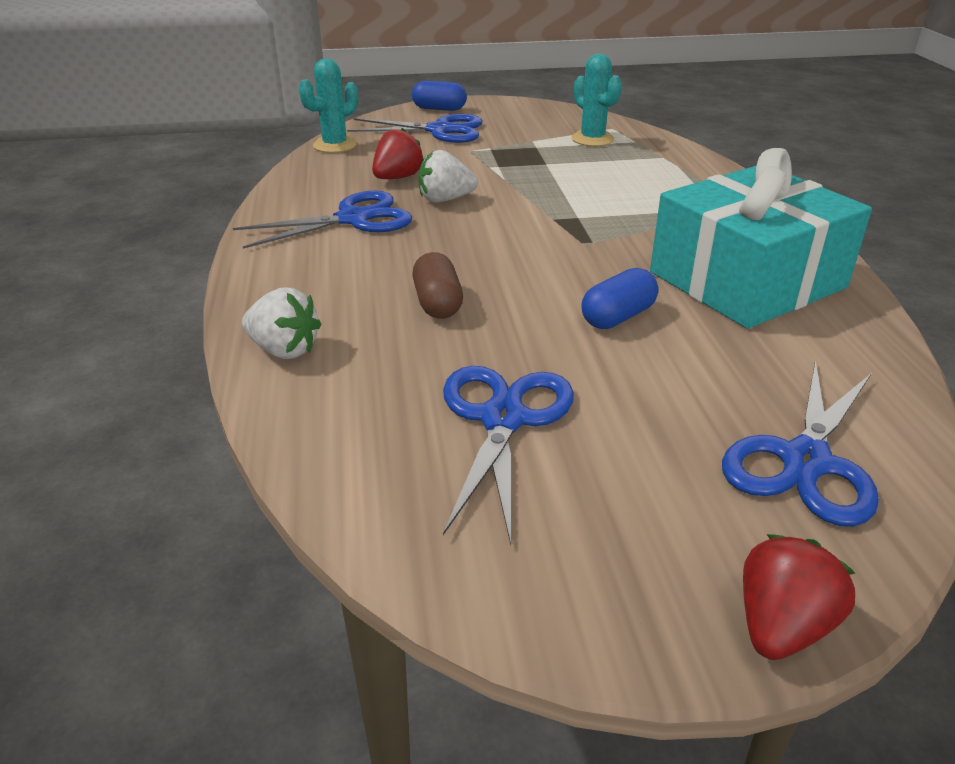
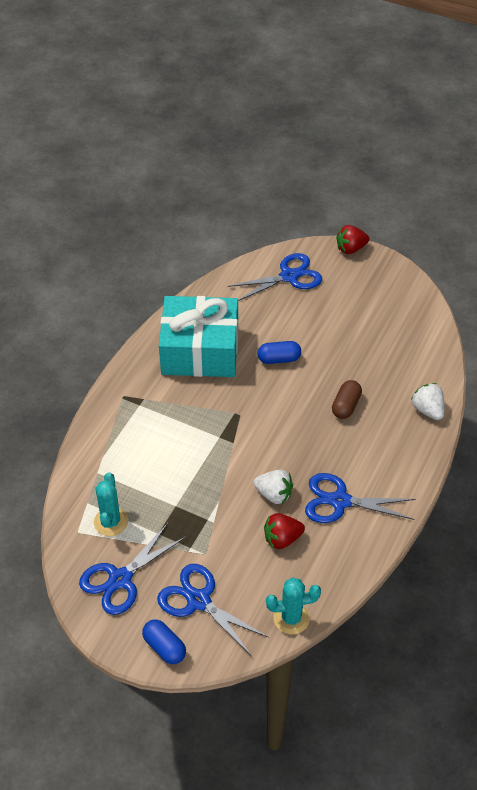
camera: 145 degrees left, 15 degrees up
blue scissors [443,366,574,545] -> blue scissors moved to [79,523,186,615]

